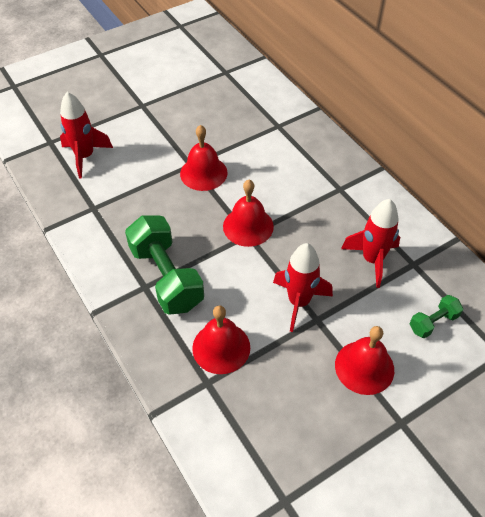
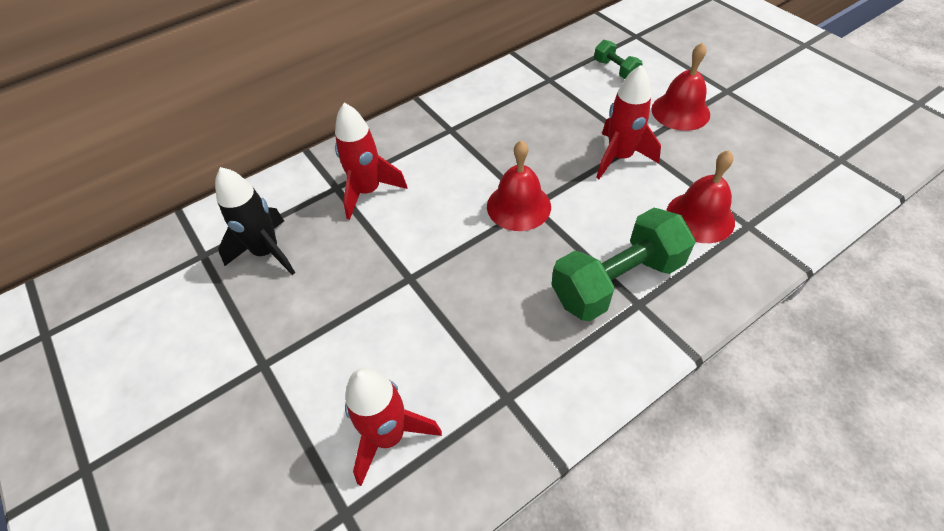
camera: 90 degrees left, 0 degrees up
red bell [180,125,227,191] -> none
red rocket [341,199,400,288] -> red rocket moved to [335,103,408,220]
none -> black rocket [215,167,295,275]

